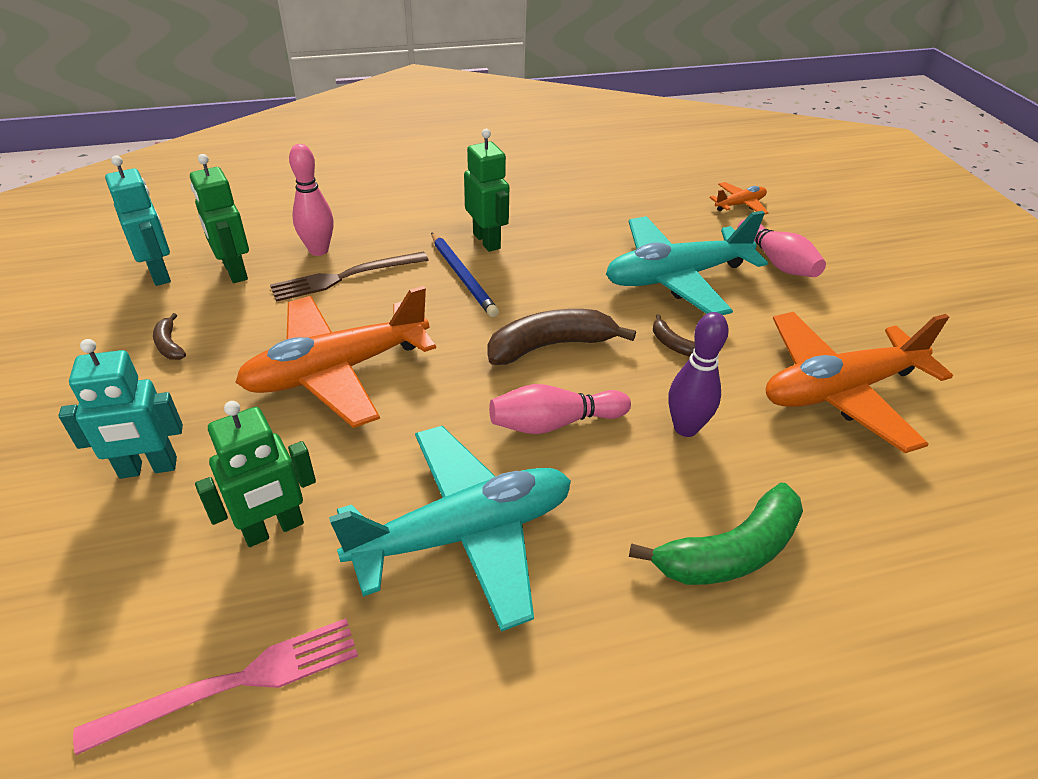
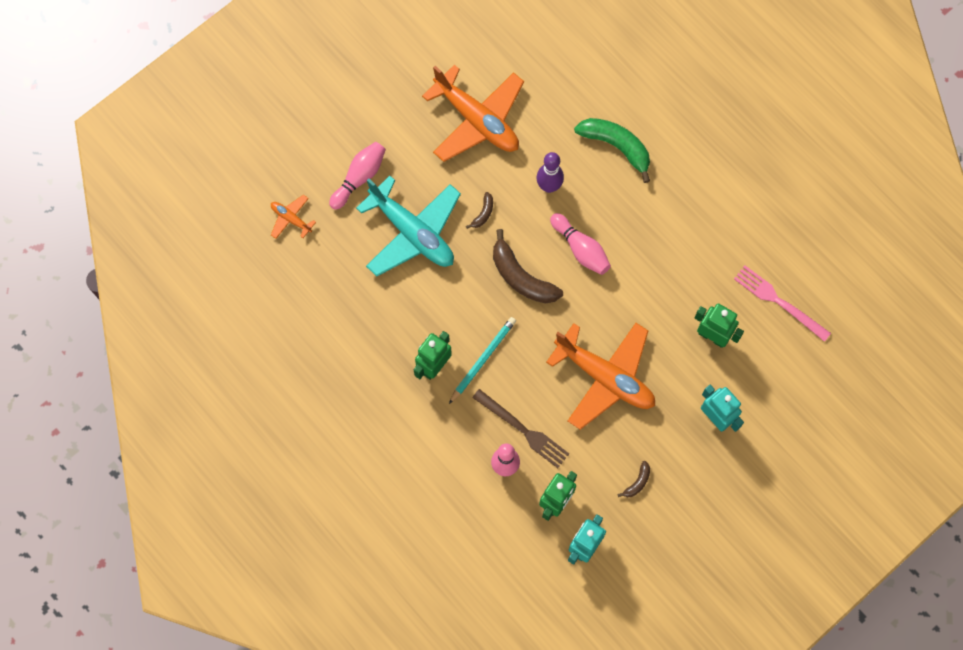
camera: 115 degrees left, 30 degrees up
turquoise plane [329,426,571,632] -> none
blue pencil [431,232,499,317] -> turquoise pencil [449,317,516,404]

